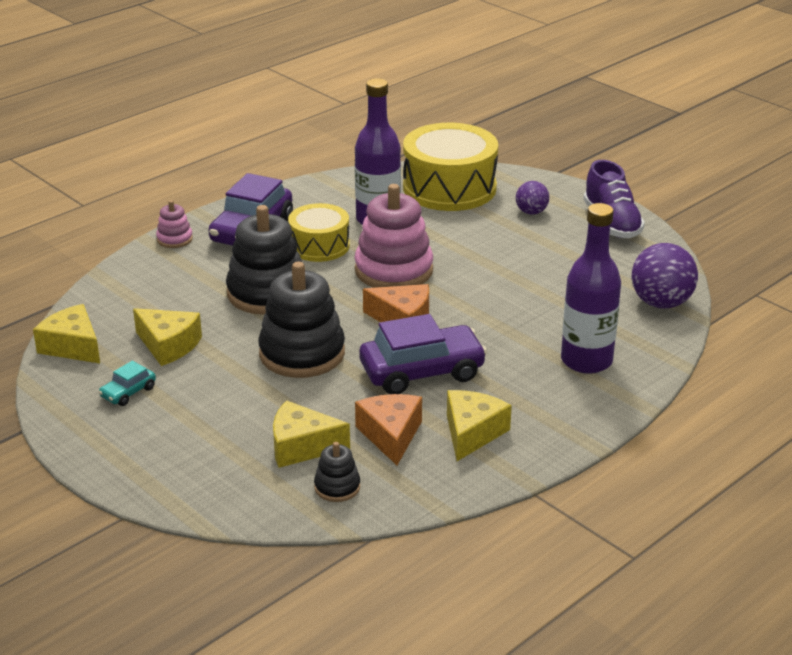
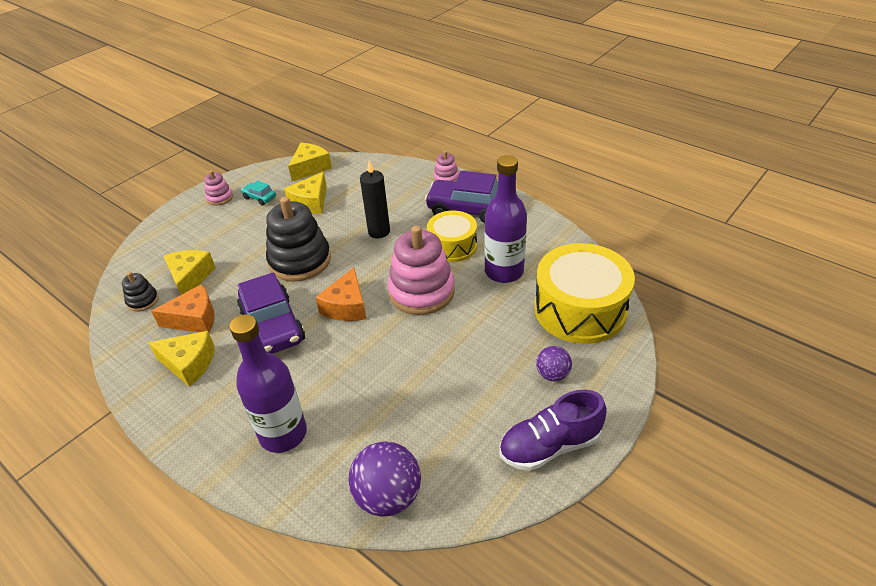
camera: 85 degrees right, 10 degrees up
black stacking toy [226,205,302,315] -> black candle [360,160,390,238]
none -> pink stacking toy [204,170,233,206]

